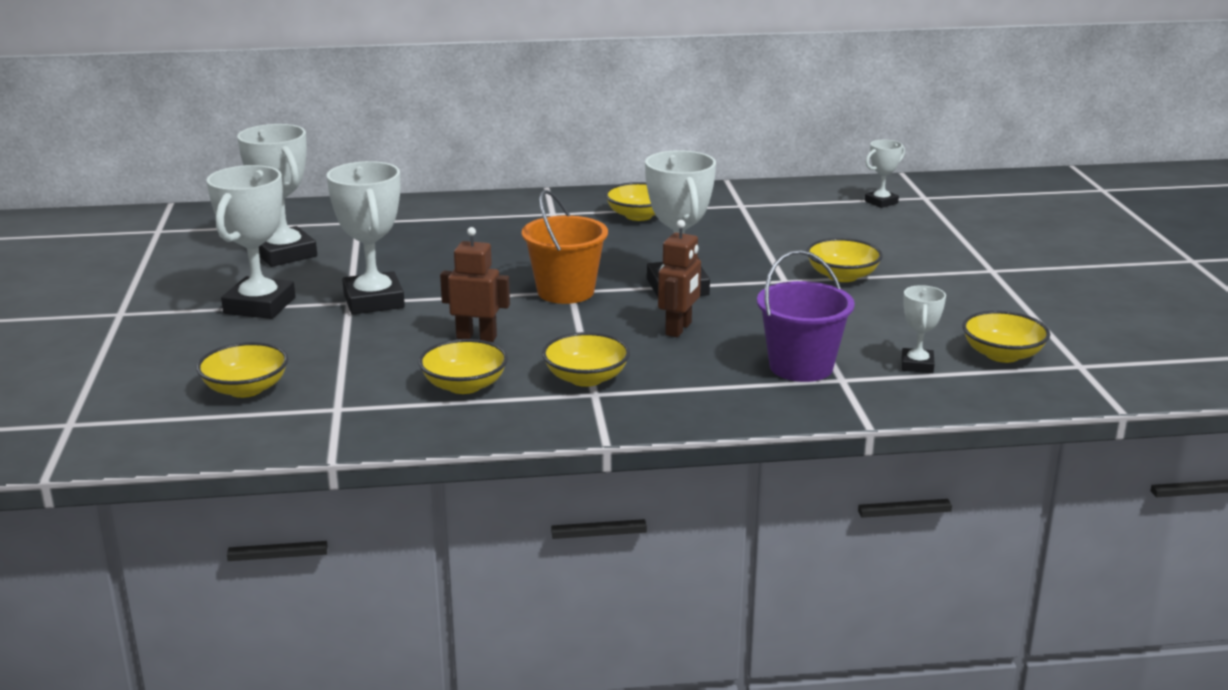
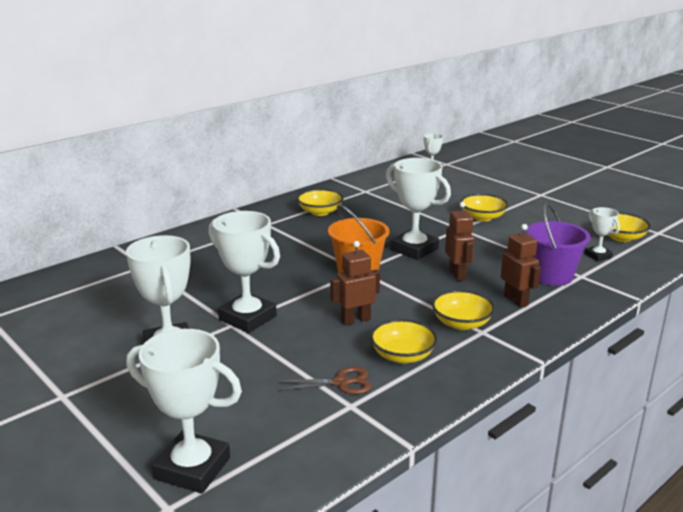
camera: 35 degrees left, 0 degrees up
yellow bowl [196,342,288,398] -> none
white trophy [237,124,317,267] -> white trophy moved to [126,329,242,493]
none -> brown scissors [277,367,372,394]
none -> brown robot [501,224,541,308]

